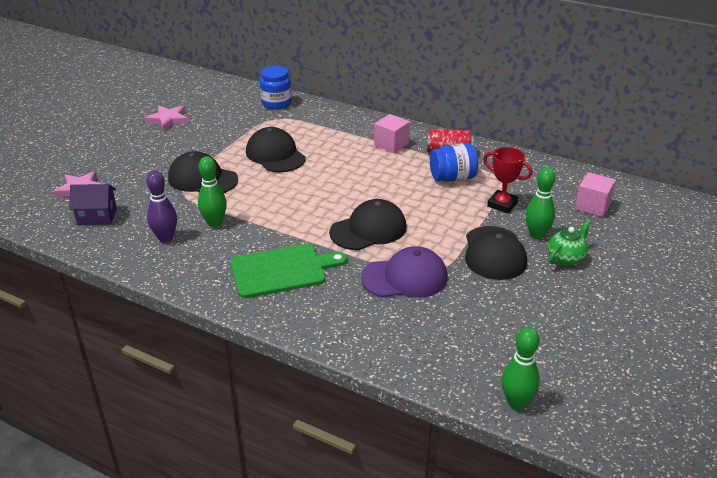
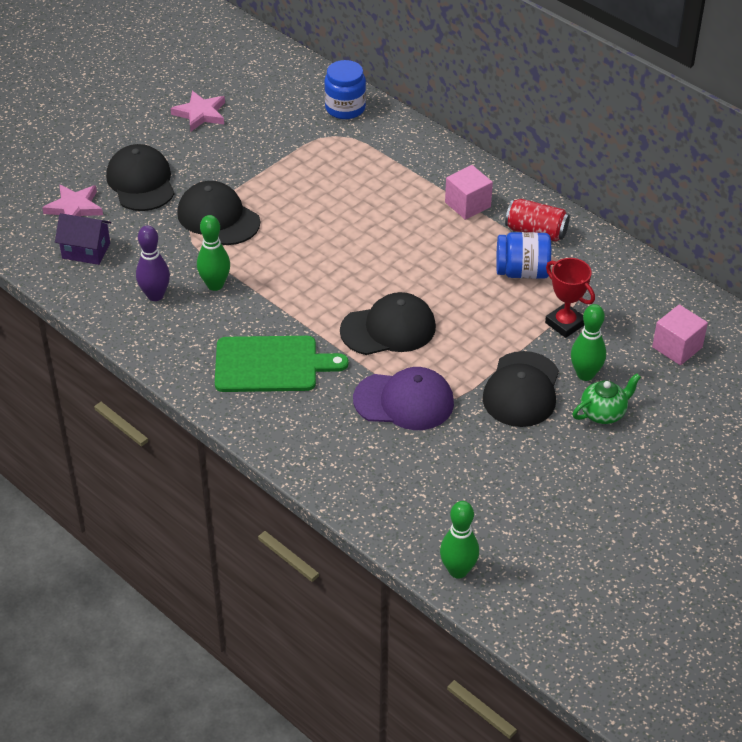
camera: 15 degrees right, 10 degrees up
black cap [246,127,306,172] -> black cap moved to [106,144,174,211]

